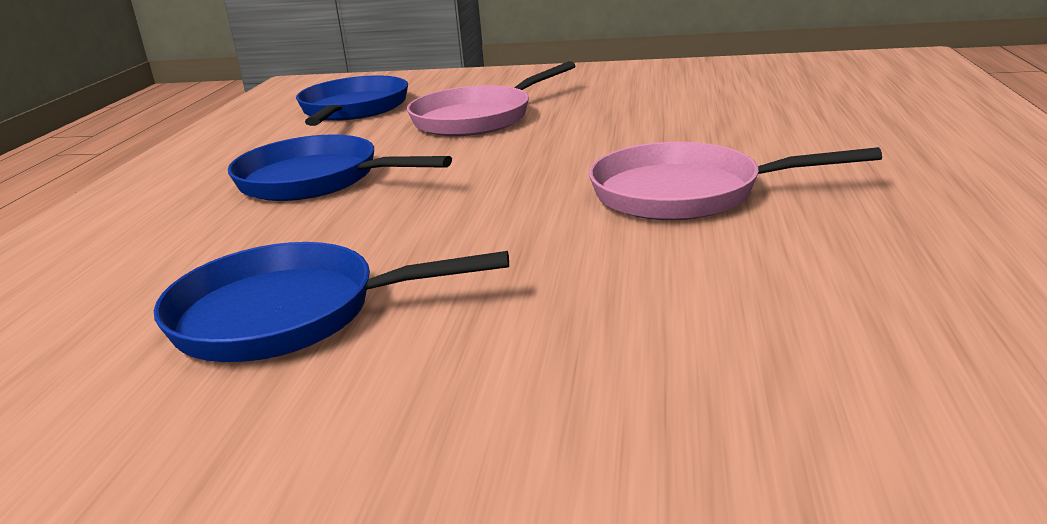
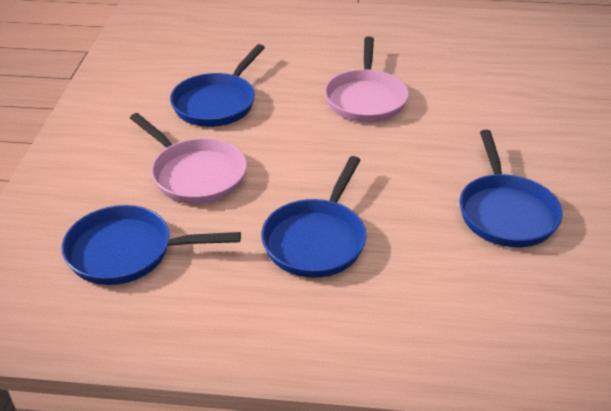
camera: 95 degrees left, 15 degrees up
none -> blue pan [170,44,265,127]

